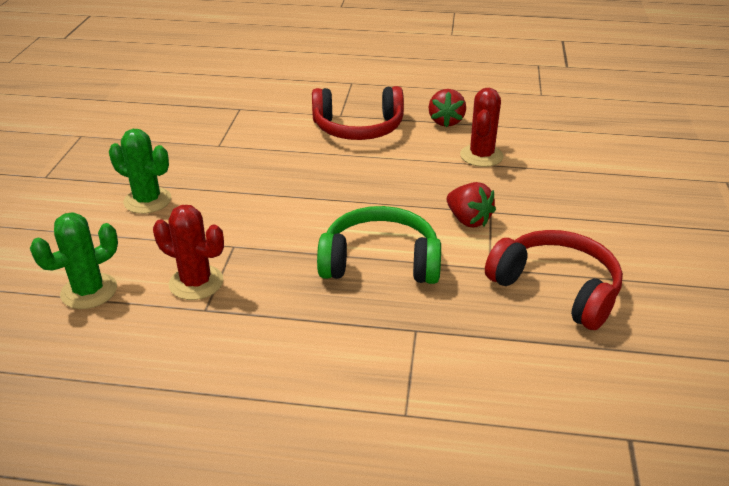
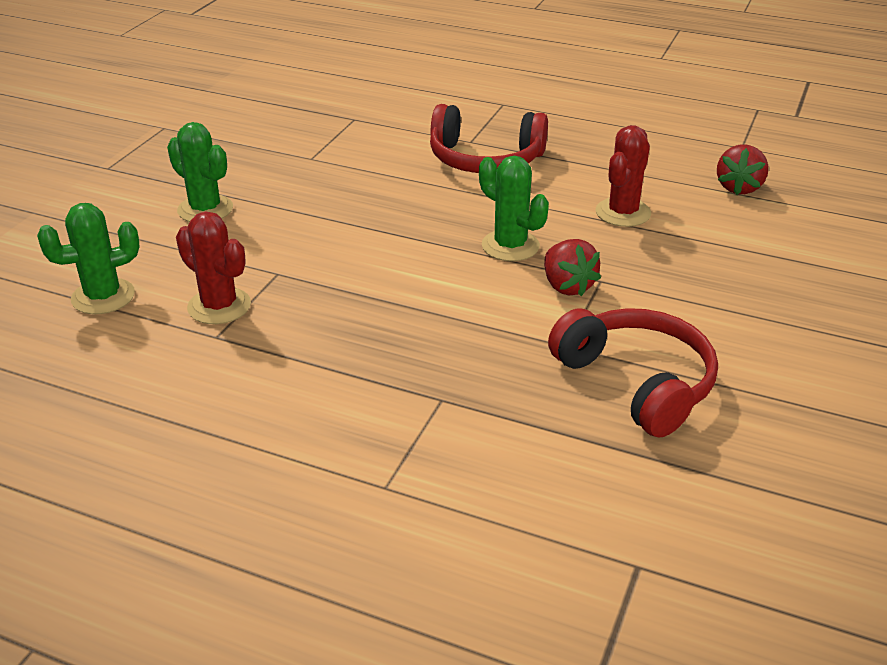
camera: 15 degrees right, 0 degrees up
green headphones [317,206,441,284] -> none
red strawberry [429,89,466,127] -> red strawberry moved to [717,145,768,195]
none -> green cactus [479,156,549,261]

